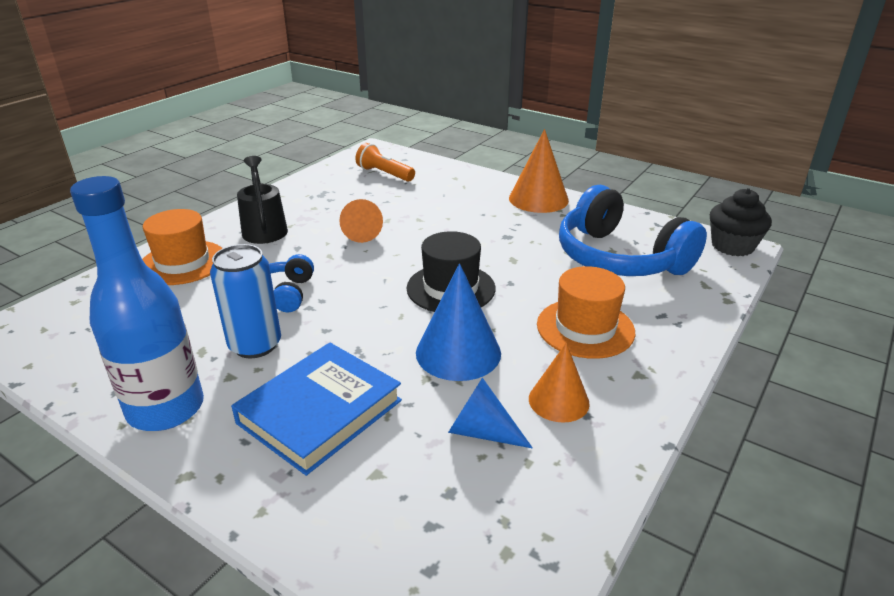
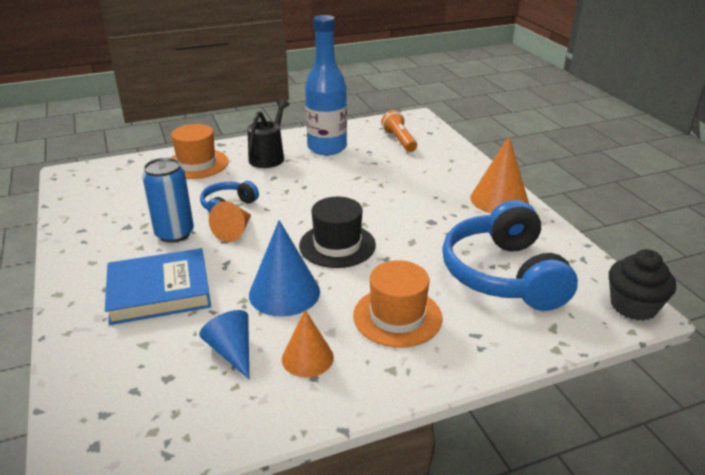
camera: 35 degrees right, 0 degrees up
blue bottle [70,176,204,431] -> blue bottle moved to [305,15,347,155]
orange cone [339,199,383,243] -> orange cone moved to [209,201,251,242]

